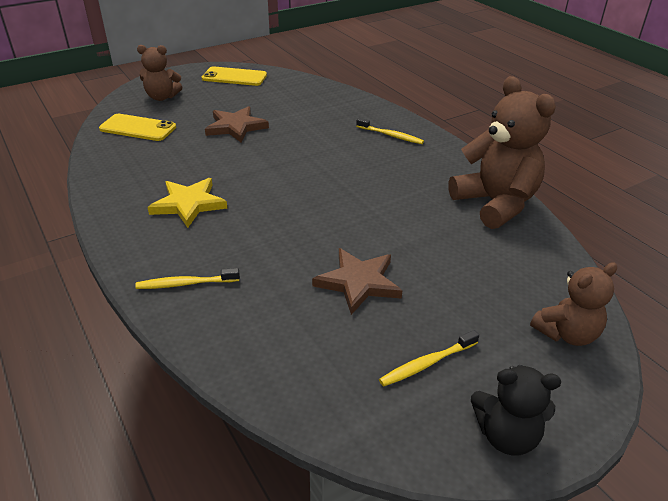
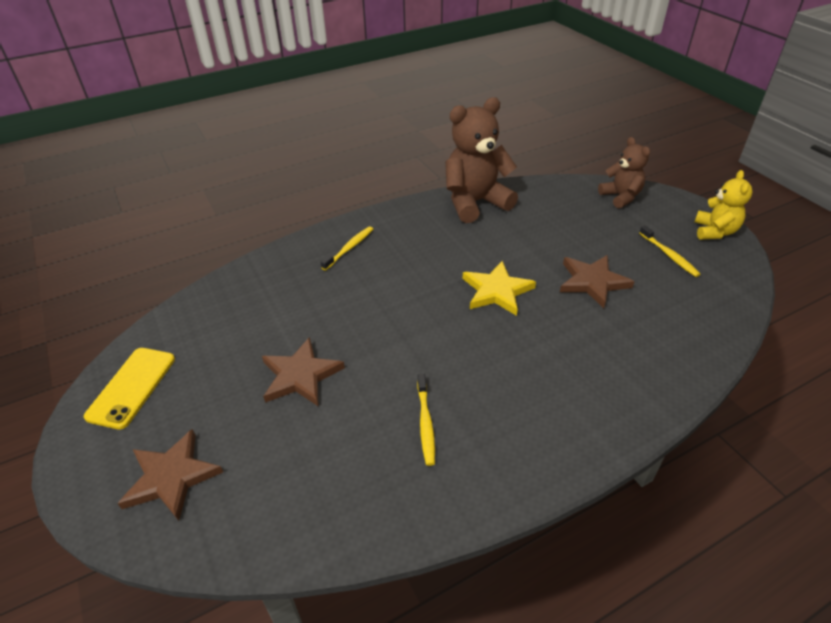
camera: 85 degrees left, 5 degrees up
yellow phone [99,114,176,141] -> none
yellow toothbrush [135,268,240,289] -> yellow toothbrush moved to [417,374,435,466]
brown teddy bear [137,45,182,101] -> brown star [117,429,223,521]
yellow star [147,178,227,228] -> yellow star moved to [463,261,536,316]
black teddy bear [471,365,561,455] -> yellow teddy bear [695,170,752,239]

